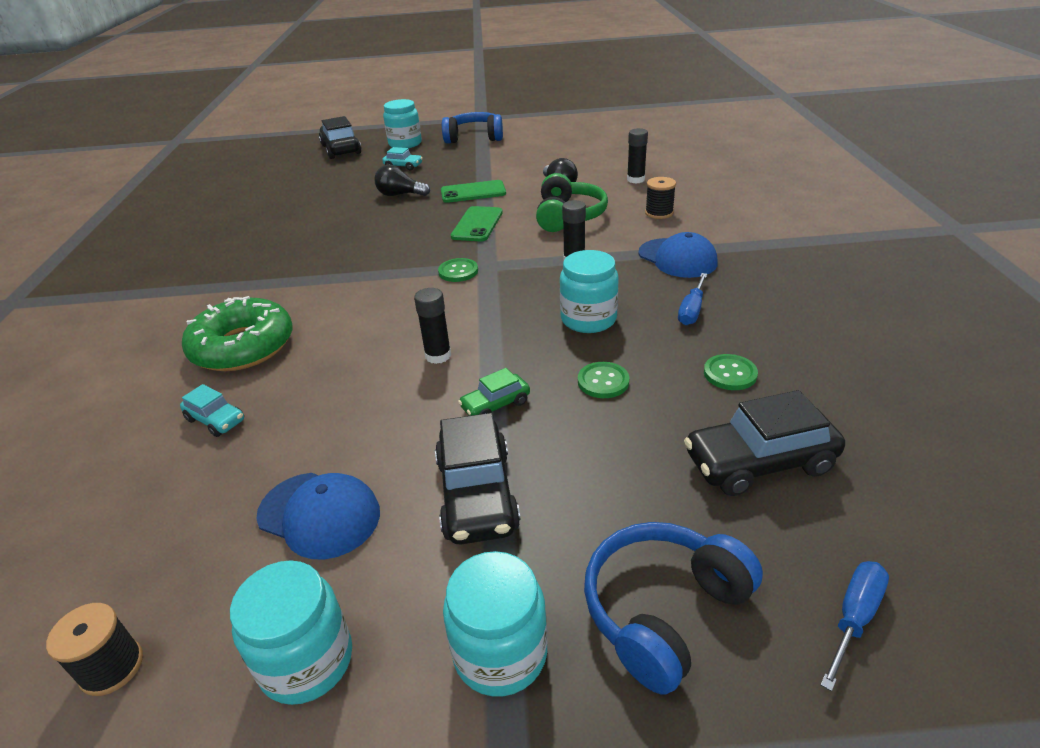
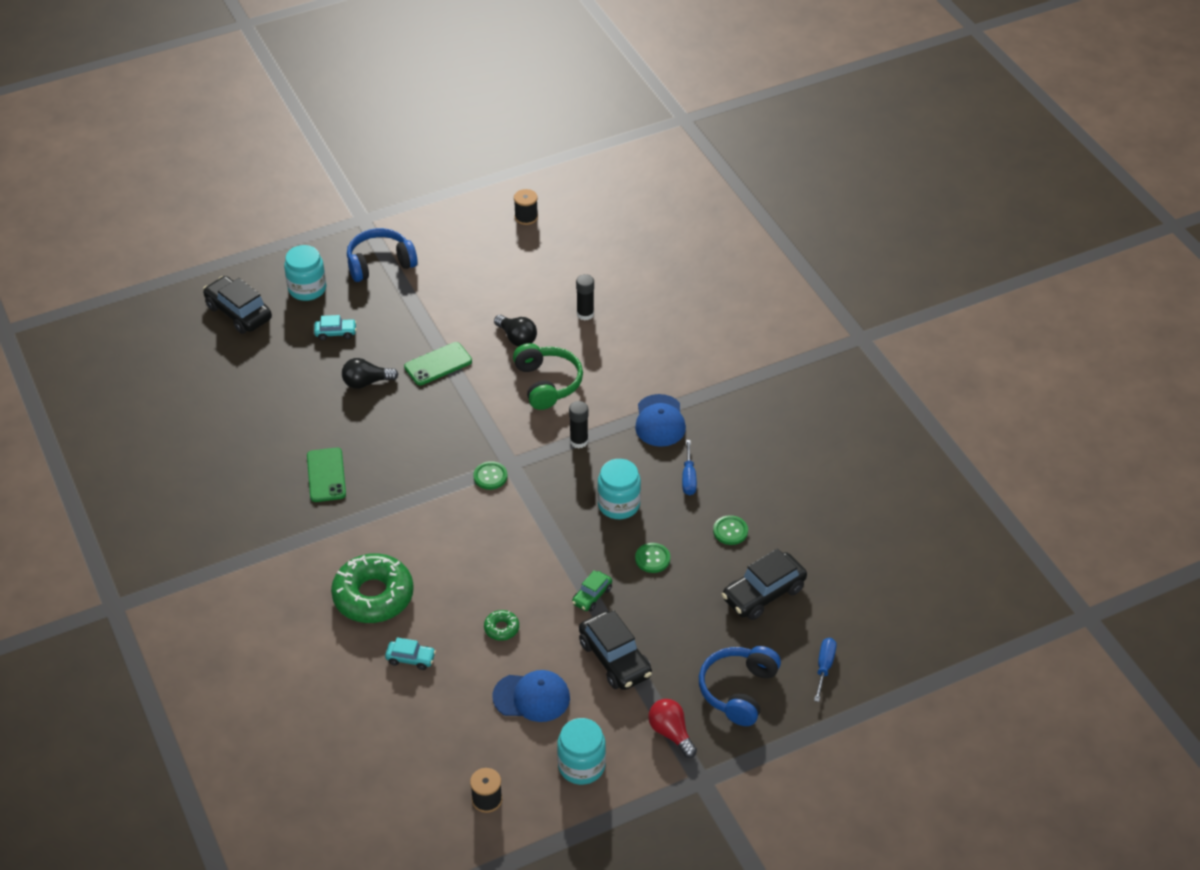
camera: 25 degrees left, 10 degrees up
black glue stick [414,288,451,364] -> none
turquoise jar [443,551,547,696] -> red light bulb [648,699,697,758]
green phone [451,206,503,241] -> green phone moved to [307,448,346,502]
blue cap [638,232,717,278] -> blue cap turned 60 degrees clockwise [635,394,686,447]
black spool [645,177,676,219] -> black spool moved to [514,189,538,225]
none -> green donut [484,610,519,641]

